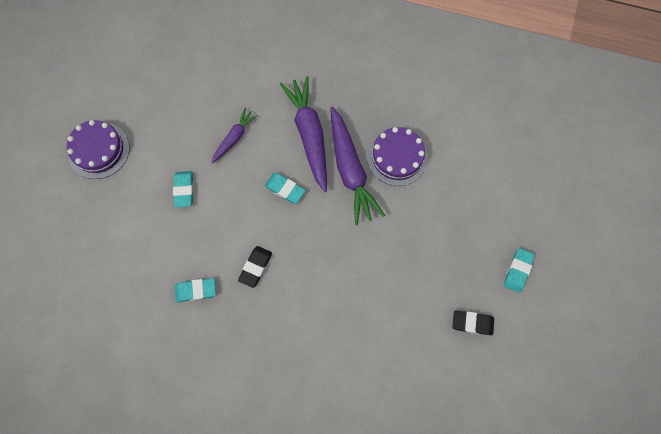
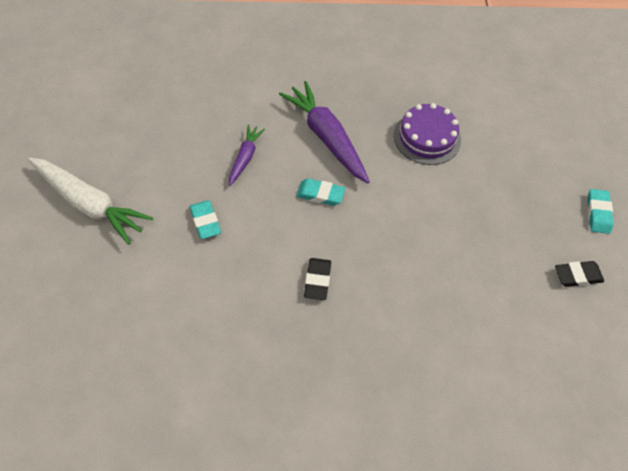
camera: 20 degrees left, 15 degrees down
purple cake [67,120,129,179] -> white carrot [28,158,153,245]
turquoise eraser [175,278,216,302] -> none
purple carrot [330,107,385,225] -> none

